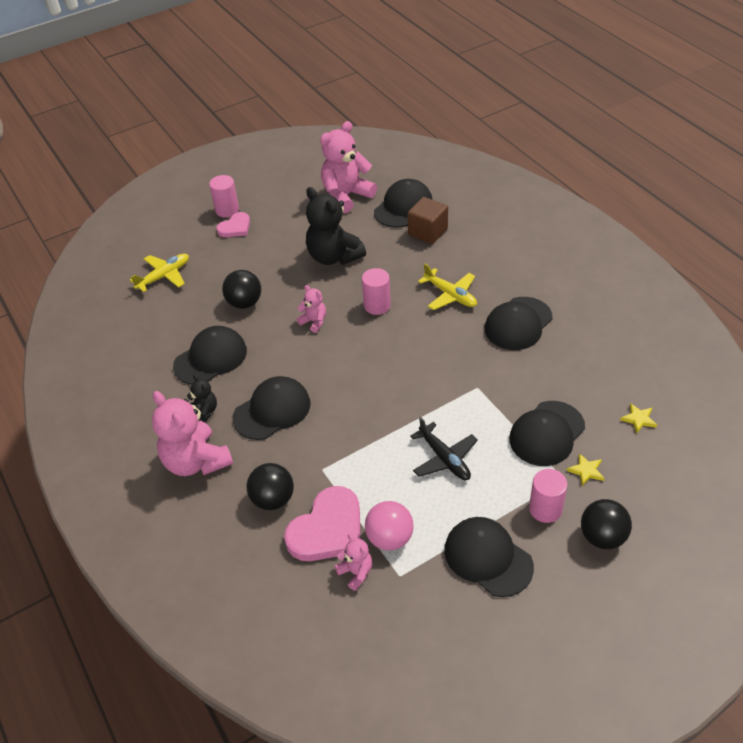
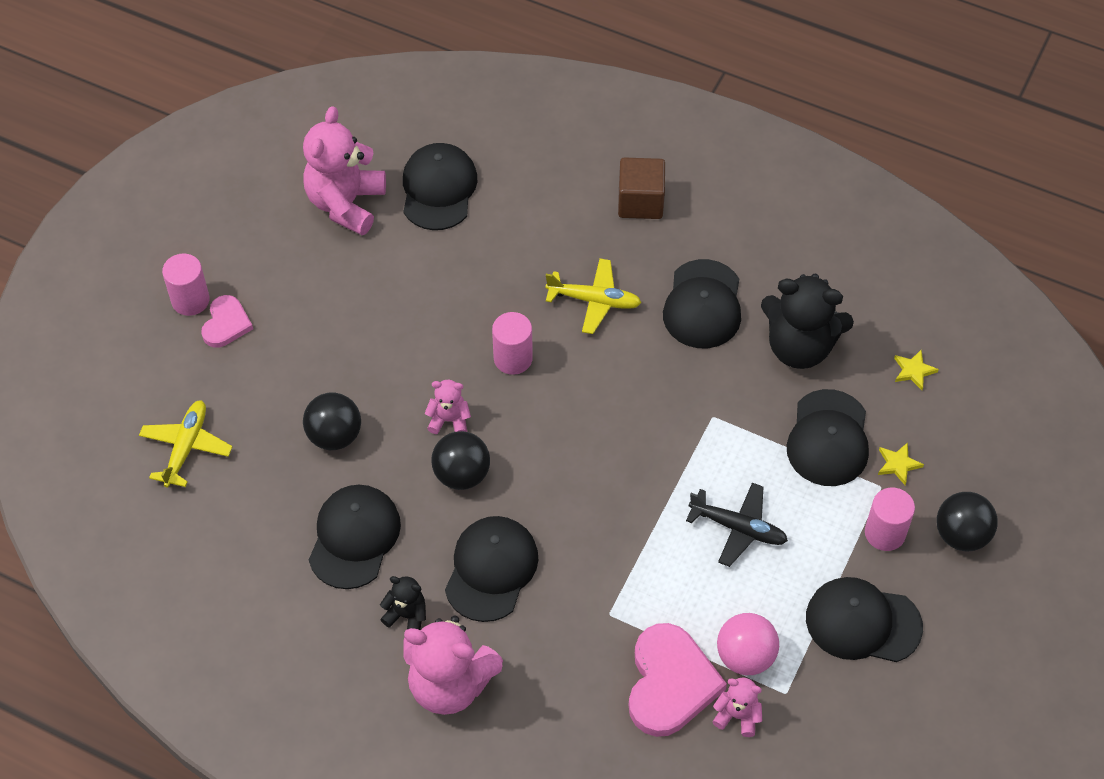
camera: 35 degrees left, 10 degrees up
black ball [247,463,294,510] -> black ball moved to [431,431,490,490]
black teddy bear [306,187,366,265] -> black teddy bear moved to [761,274,854,369]
brown cube [408,197,448,244] -> brown cube moved to [618,157,665,219]

